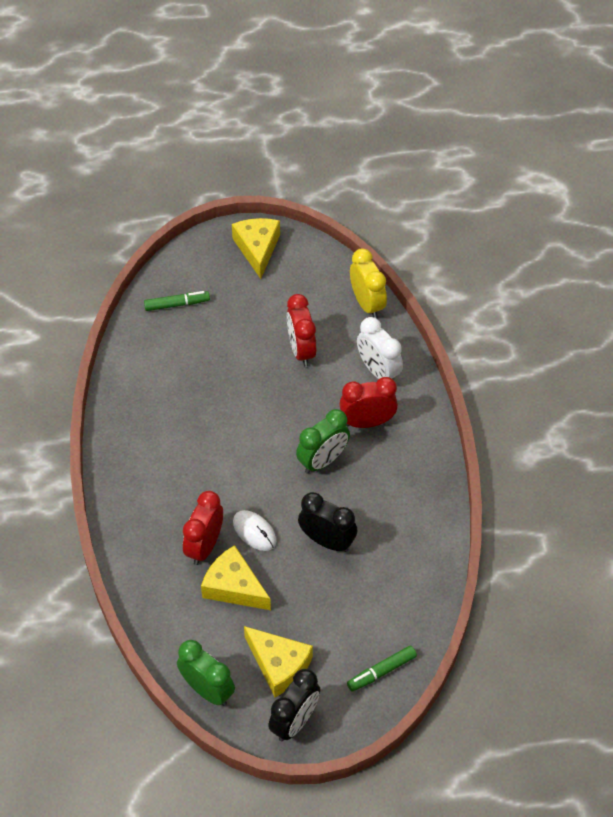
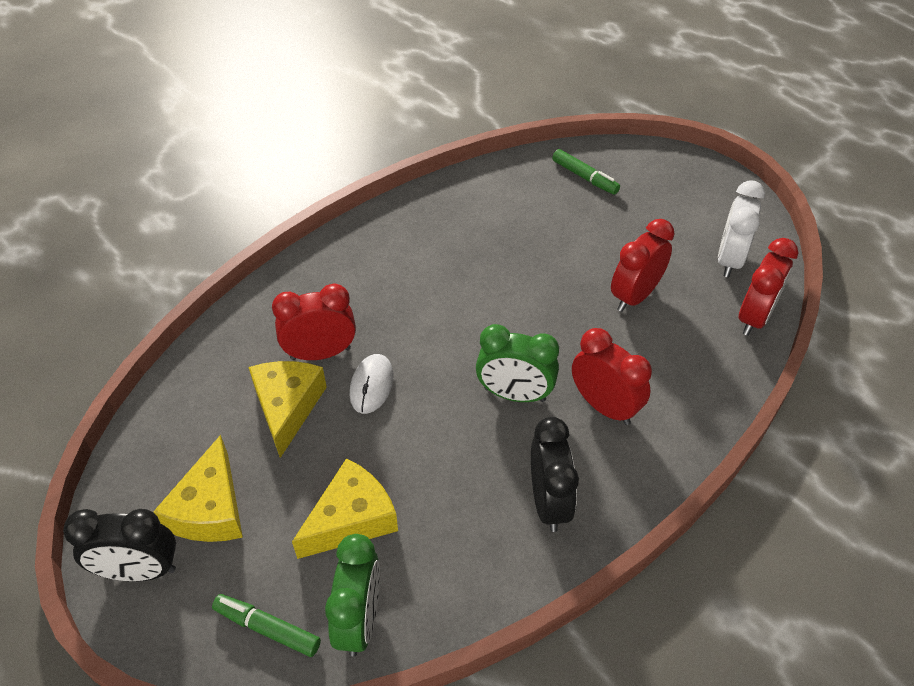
camera: 55 degrees right, 5 degrees down
green clock [177,640,235,706] -> green clock moved to [325,534,380,656]
yellow cheese [232,218,280,279] -> yellow cheese moved to [292,458,398,559]
black clock [298,492,357,552] -> black clock moved to [531,417,579,532]
yellow clock [350,248,387,318] -> red clock [739,238,798,336]
white clock [357,317,403,379] -> white clock moved to [718,180,765,277]

